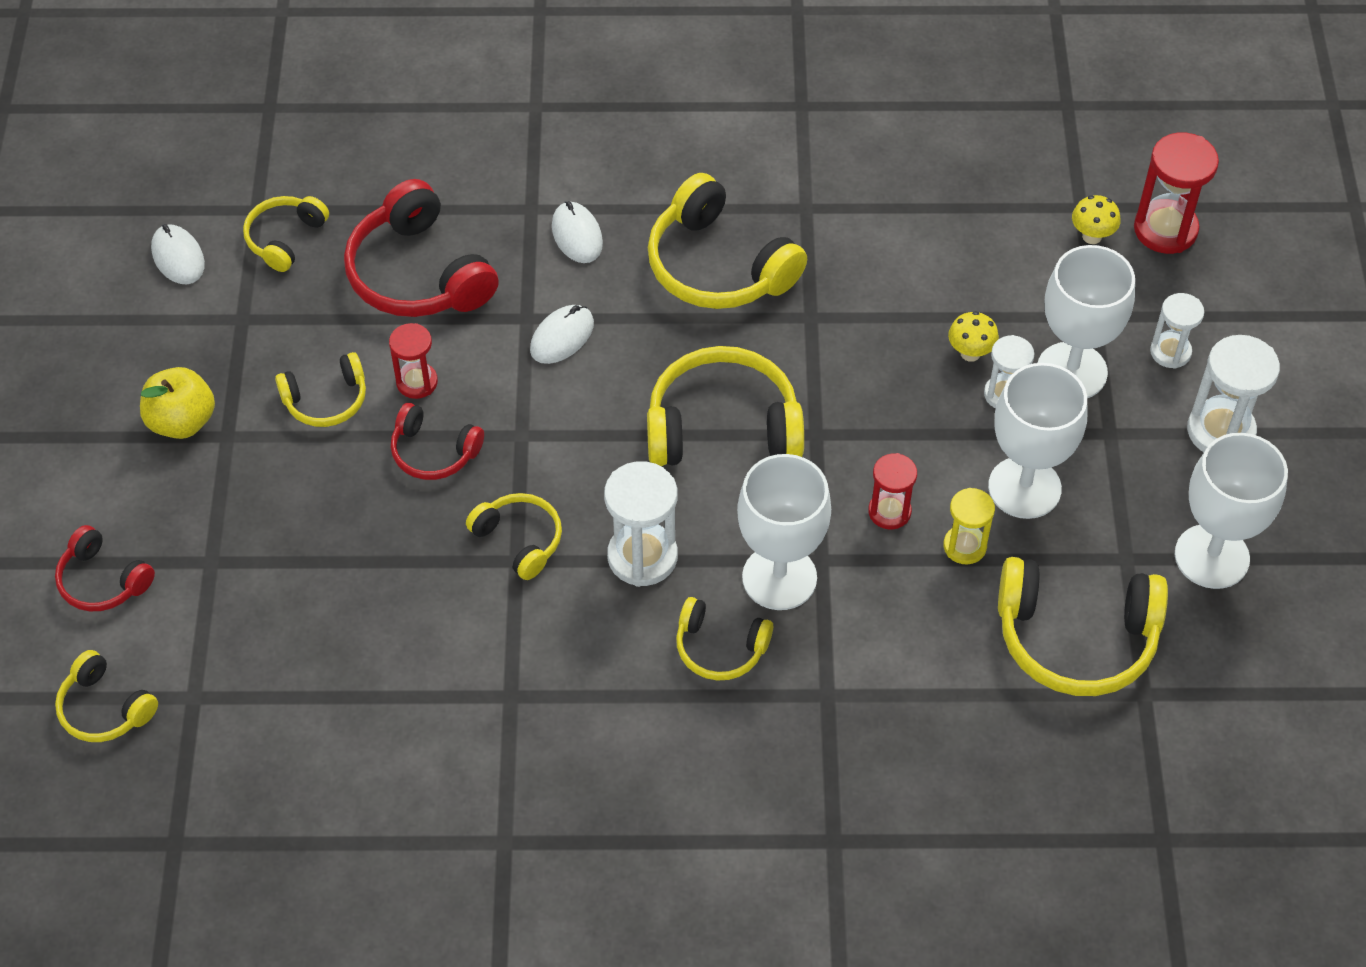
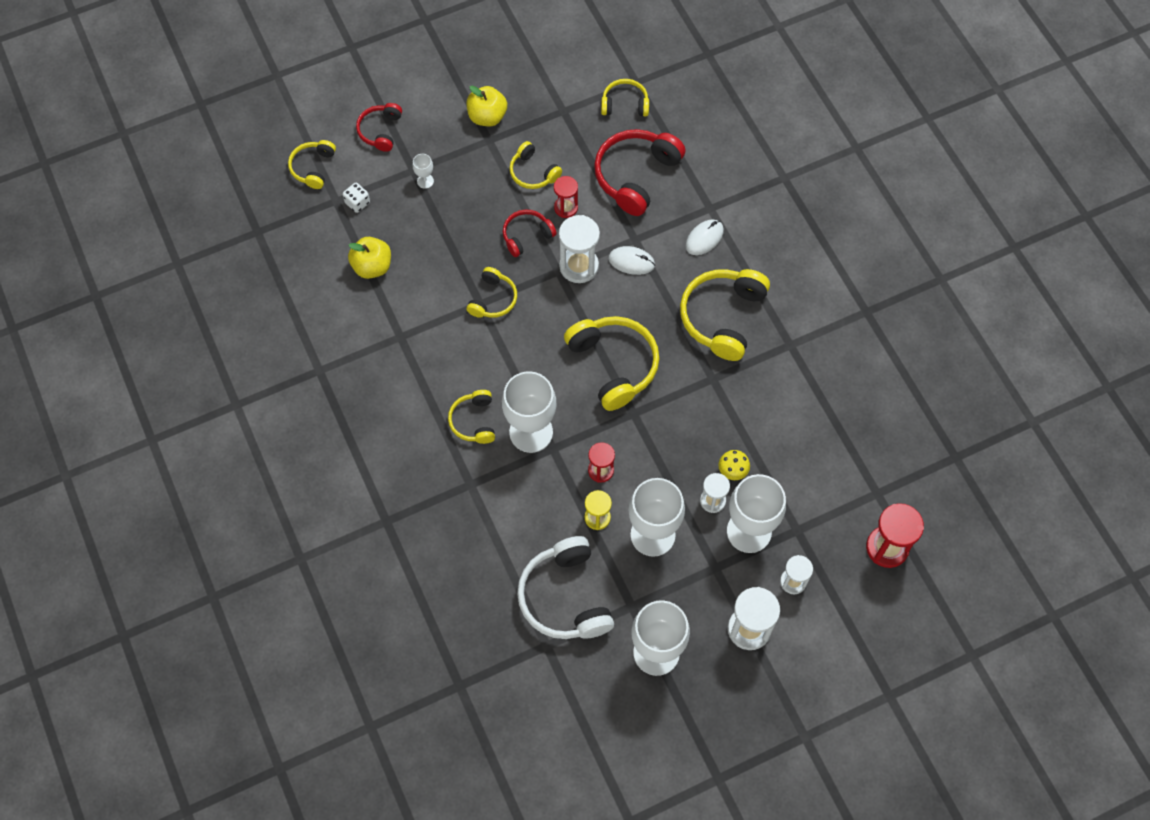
camera: 65 degrees right, 10 degrees up
white mouse [151,224,205,284] -> none
red headphones [391,403,484,480] -> red headphones turned 60 degrees clockwise [503,210,557,257]
white hourglass [604,461,678,587] -> white hourglass moved to [559,215,600,283]
yellow headphones [998,557,1168,696] -> white headphones [517,536,614,639]
yellow mushroom [1072,195,1121,244] -> none
none -> white dice [343,183,370,213]
none -> yellow apple [348,237,391,279]
none -> white goblet [413,154,434,189]

